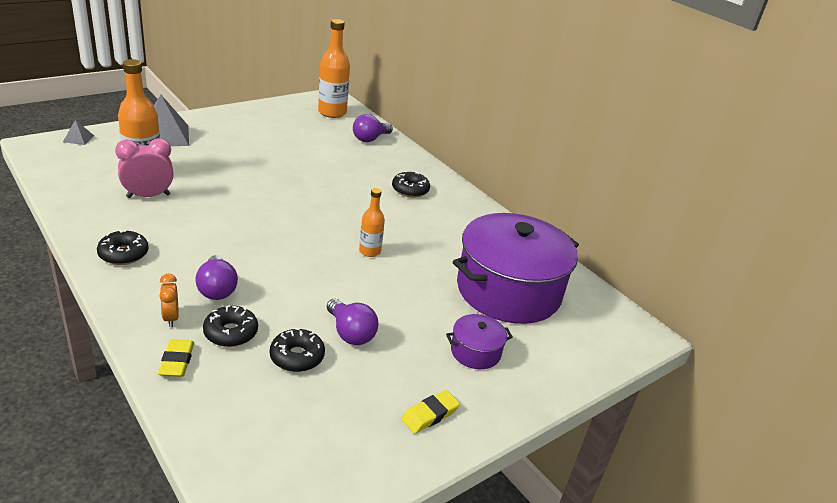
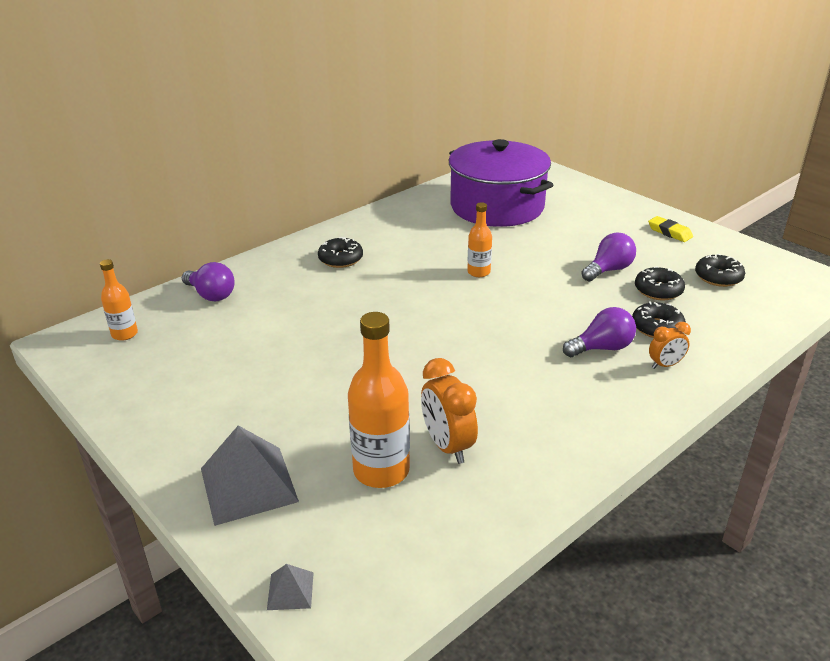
camera: 90 degrees left, 0 degrees up
black donut [97,229,149,265] -> black donut moved to [695,254,745,287]
pink clock [115,138,173,198] -> orange clock [421,358,478,464]
yellow eraser [158,339,194,377] -> none
orange bottle [318,19,350,118] -> orange bottle [100,259,138,341], size x0.57
purple pot [446,314,513,369] -> none

